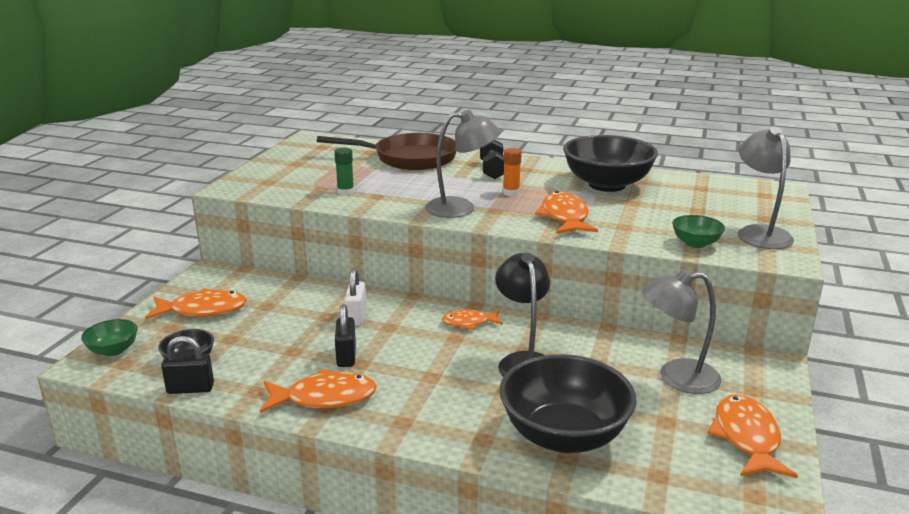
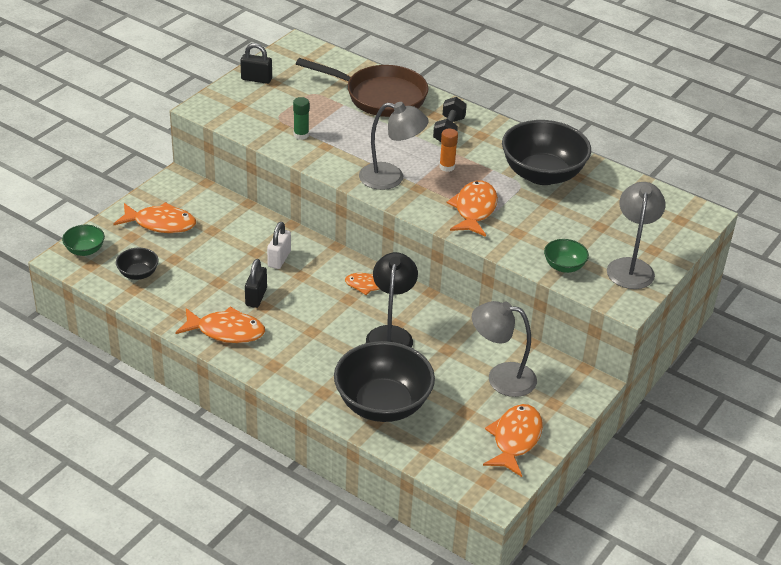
camera: 15 degrees right, 15 degrees up
black padlock [161,336,214,394] -> black padlock moved to [240,43,272,84]

